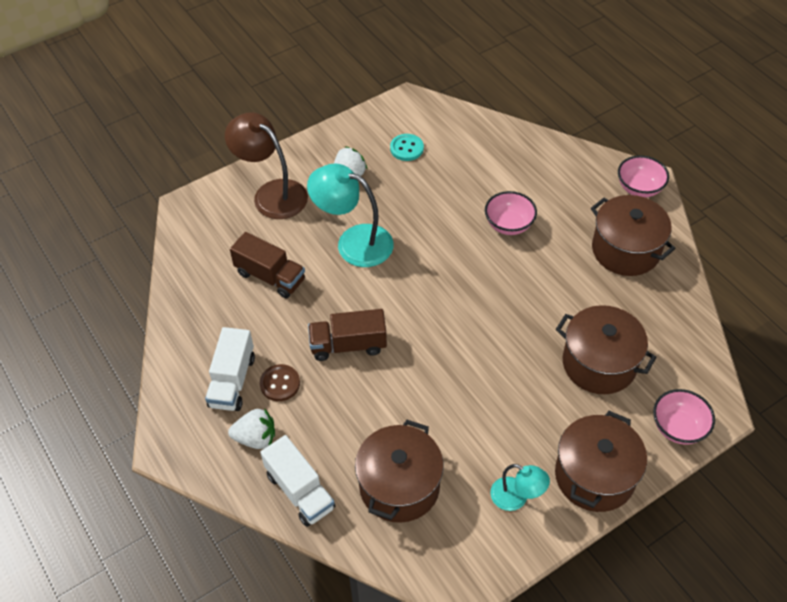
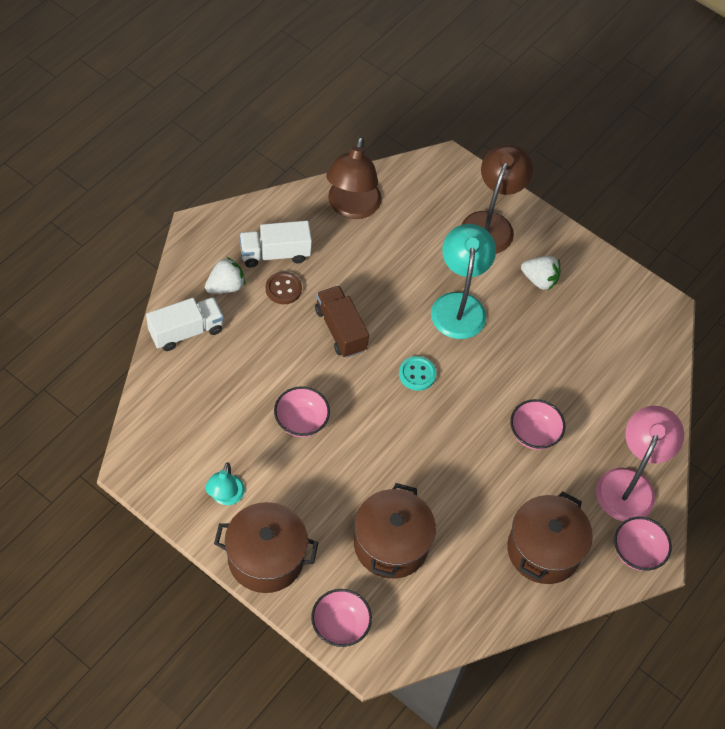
camera: 65 degrees right, 5 degrees up
white strawberry [228,408,275,449] -> white strawberry turned 105 degrees counterclockwise [205,257,245,294]
brown truck [230,232,305,298] -> none
white truck [260,435,335,527] -> white truck turned 150 degrees counterclockwise [146,297,224,351]
brown pot [355,420,444,523] -> none
turquoise button [390,134,424,161] -> turquoise button moved to [399,356,436,391]
none -> pink bowl [274,386,330,437]
none -> brown lamp [326,137,382,219]
none -> pink lamp [596,406,684,522]

